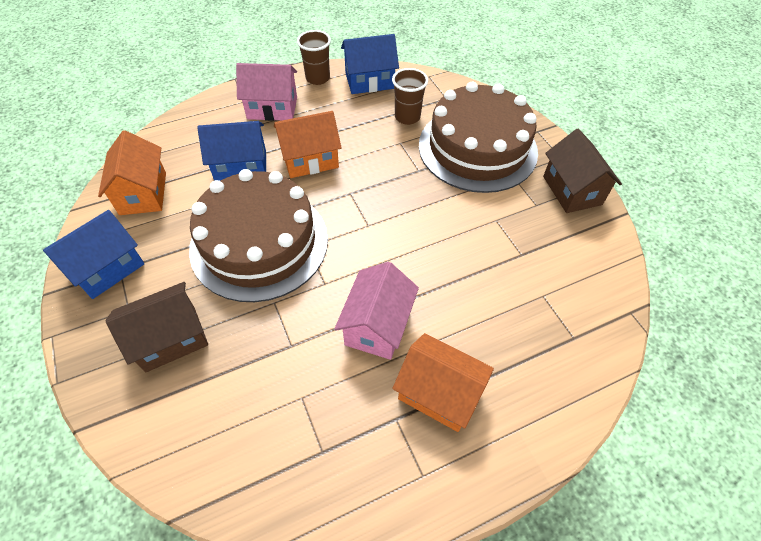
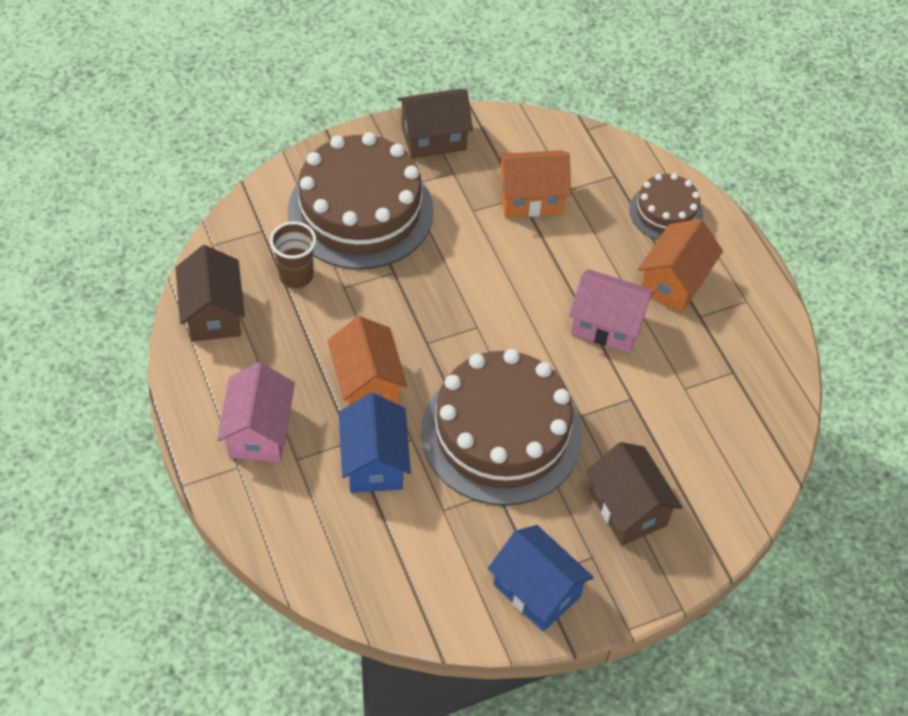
camera: 90 degrees left, 0 degrees up
orange house [98,130,166,215] -> orange house moved to [497,150,571,217]
brown cup [297,30,331,85] -> none
blue house [341,34,399,94] -> brown house [175,245,245,342]
none -> brown cake [630,173,703,240]

